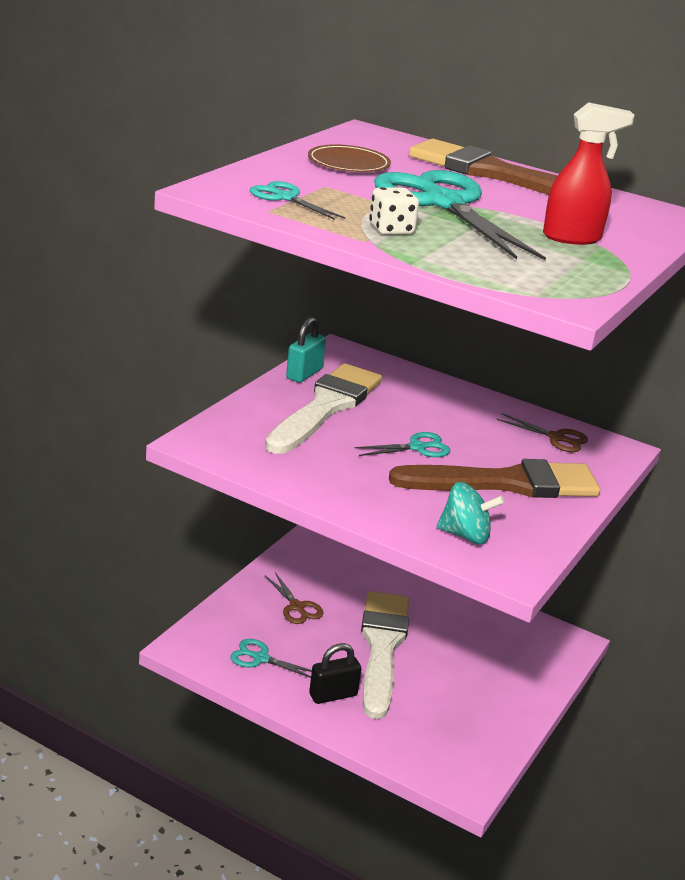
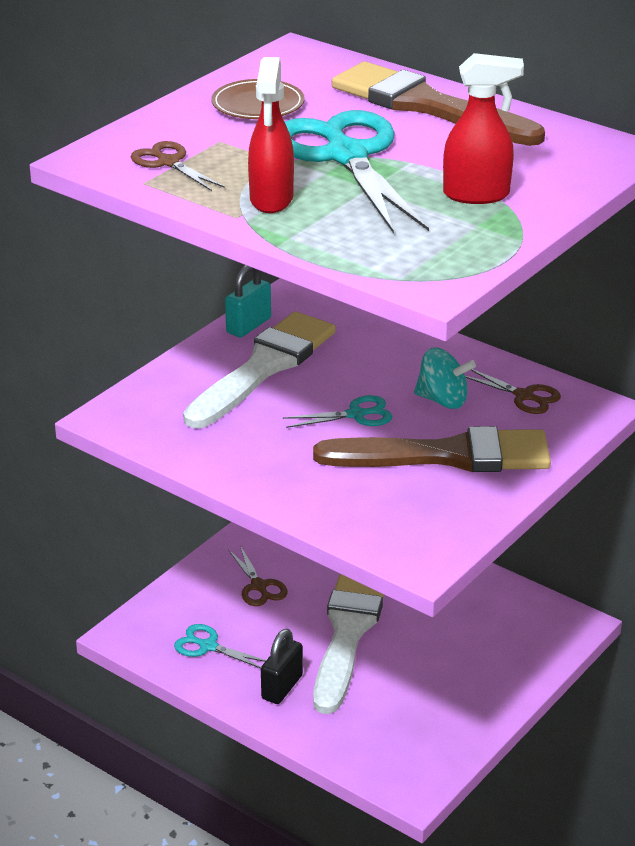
camera: 10 degrees right, 5 degrees up
turquoise scissors [250,181,346,220] -> brown scissors [131,141,225,191]
black padlock [309,643,361,704] -> black padlock turned 45 degrees counterclockwise [261,629,303,704]
white dice [369,187,419,235] -> red spray bottle [248,57,294,213]
turquoise spinning top [436,482,505,544] -> turquoise spinning top moved to [414,348,476,409]

